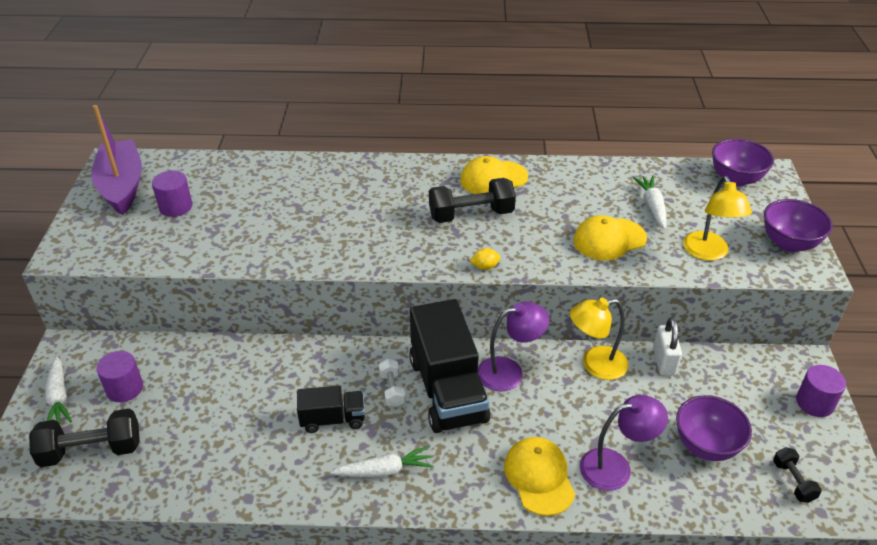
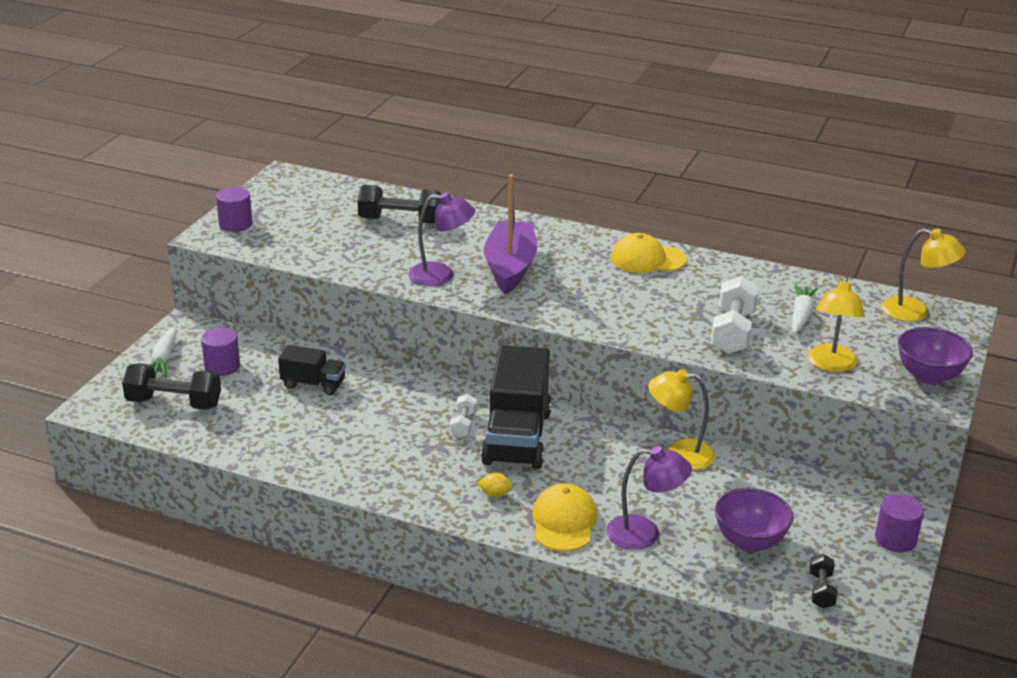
camera: 20 degrees right, 10 degrees down
purple boat [91,105,142,215] -> purple boat moved to [484,174,537,294]
purple cylinder [152,170,193,217] -> purple cylinder moved to [216,187,252,232]
black truck [297,386,365,433] -> black truck moved to [278,345,346,395]
white carrot [330,446,433,477] -> none
black dumbbell [429,178,516,223] -> black dumbbell moved to [357,185,442,224]
yellow lemon [470,248,501,270] -> yellow lemon moved to [478,473,513,497]
purple lamp [478,301,550,392] -> purple lamp moved to [408,192,475,286]
yellow cap [573,215,647,260] -> white dumbbell [711,276,759,354]
white padlock [653,318,682,376] -> none
purple bowl [712,139,774,187] -> yellow lamp [882,229,966,322]

